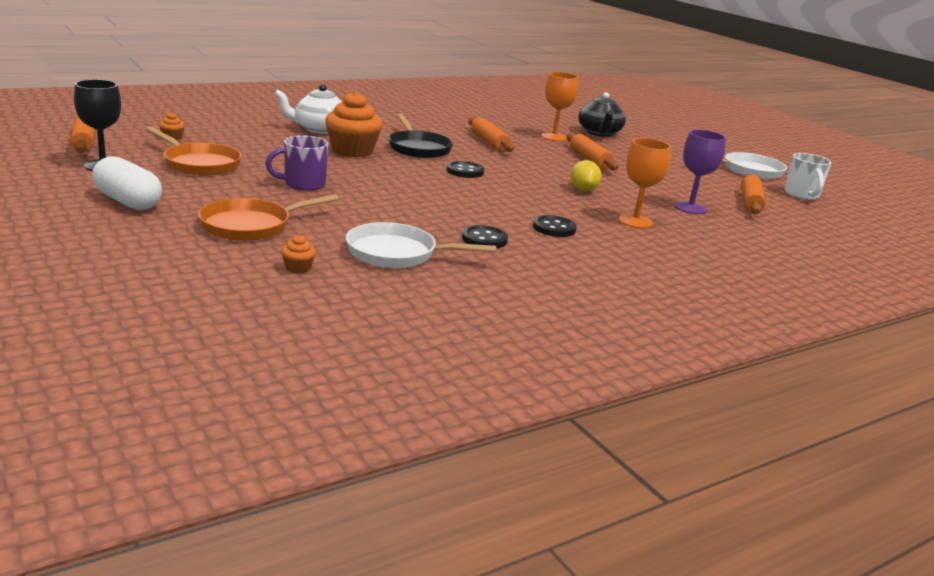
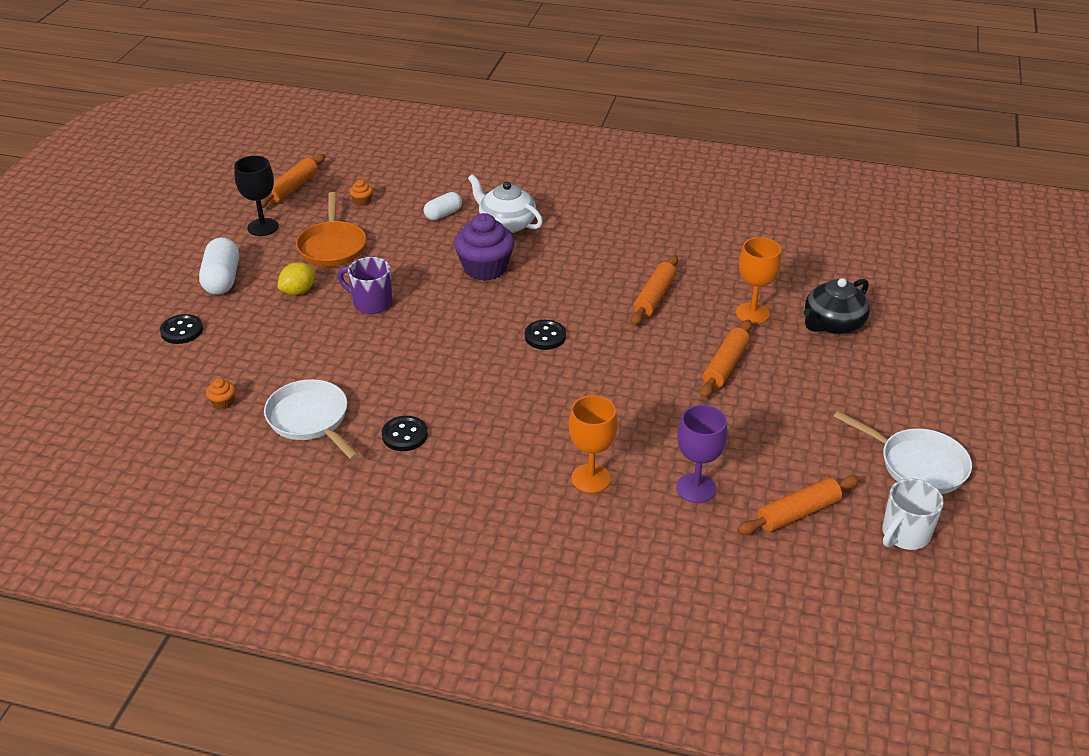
camera: 50 degrees right, 15 degrees up
orange pan [198,194,339,241] -> none
orange cupcake [325,91,382,157] -> purple cupcake [454,213,515,281]
black pan [389,114,453,158] -> none
black button [533,215,577,237] -> black button moved to [160,314,203,344]
yellow lemon [571,160,602,191] -> yellow lemon moved to [278,262,316,295]
none -> white capsule [424,192,462,220]

